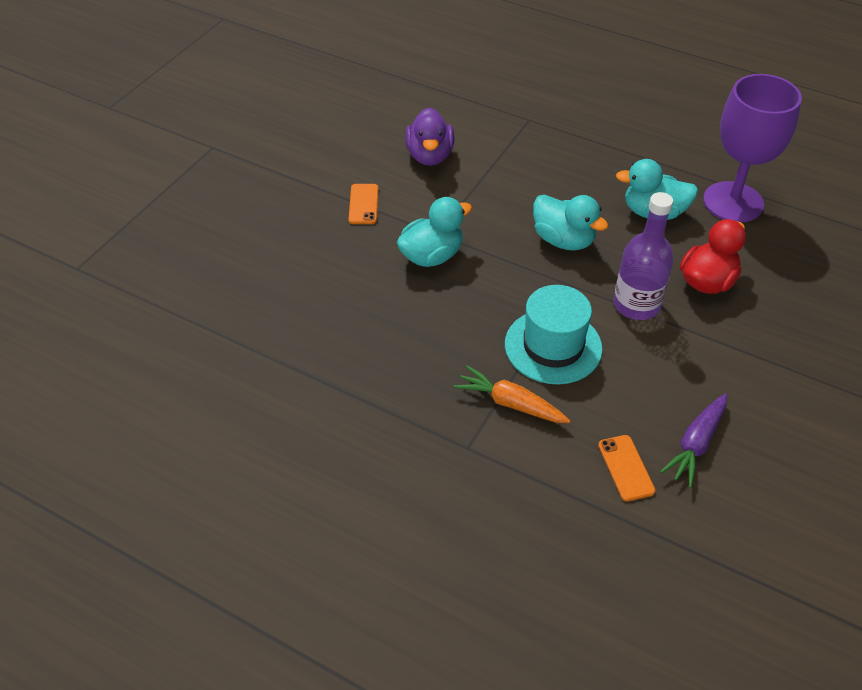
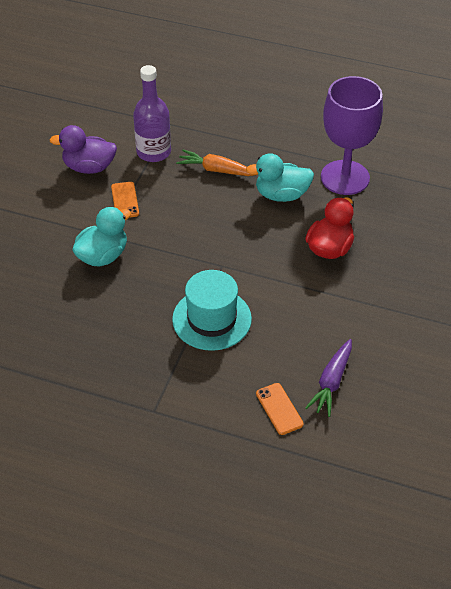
camera: 10 degrees left, 0 degrees up
orange phone [348,184,379,224] -> orange phone moved to [111,182,139,218]
purple duck [405,107,455,166] -> purple duck turned 105 degrees clockwise [49,125,117,174]
orange carrot [454,365,570,423] -> orange carrot moved to [176,150,258,176]
turquoise duck [533,195,609,250] -> none
purple bottle [614,192,674,320] -> purple bottle moved to [133,65,171,162]

